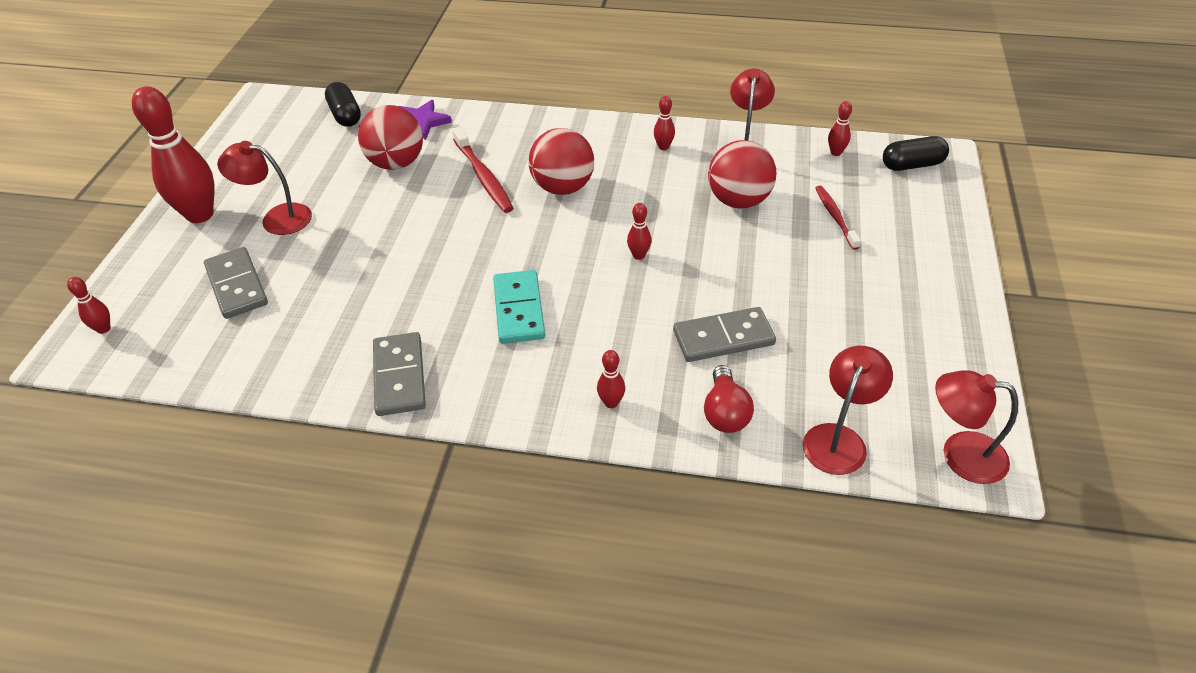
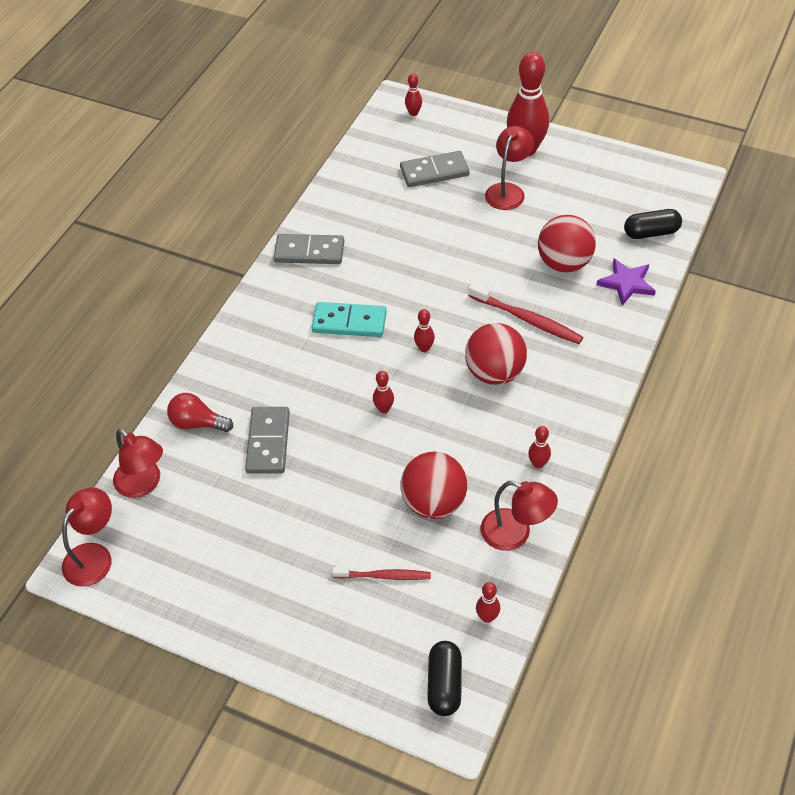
camera: 105 degrees right, 5 degrees up
red toothbrush [452,127,514,213] -> red toothbrush turned 135 degrees counterclockwise [468,283,583,344]
red bowling pin [597,350,625,408] -> red bowling pin moved to [414,309,435,352]

